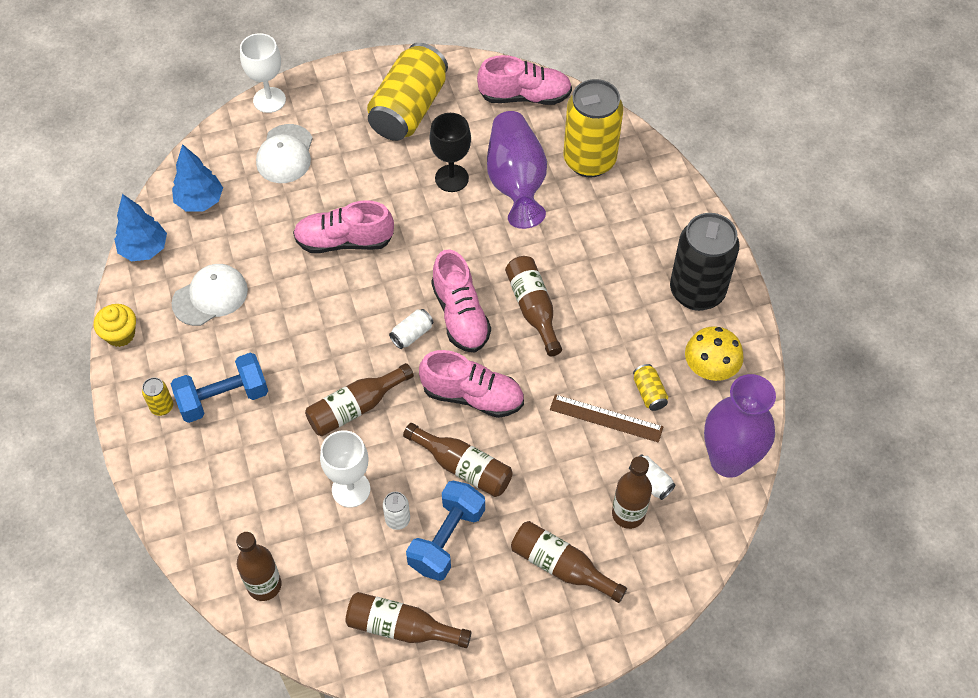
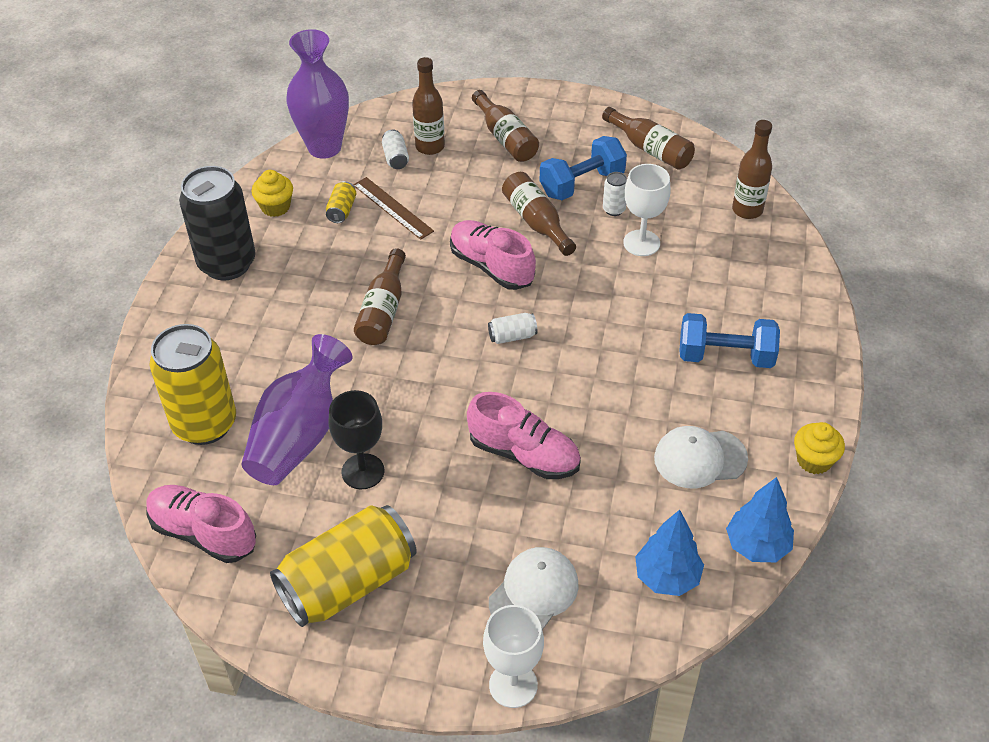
camera: 150 degrees left, 10 degrees down
yellow can [142,377,173,416] -> none
brown bottle [305,363,414,436] -> none
pink shoe [431,249,491,352] -> none
yellow mushroom [685,326,744,381] -> yellow cupcake [252,170,293,217]

